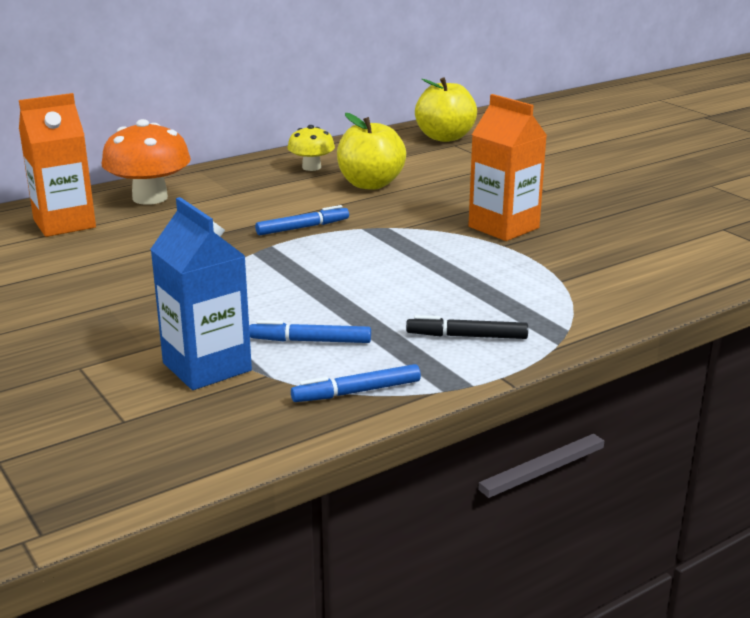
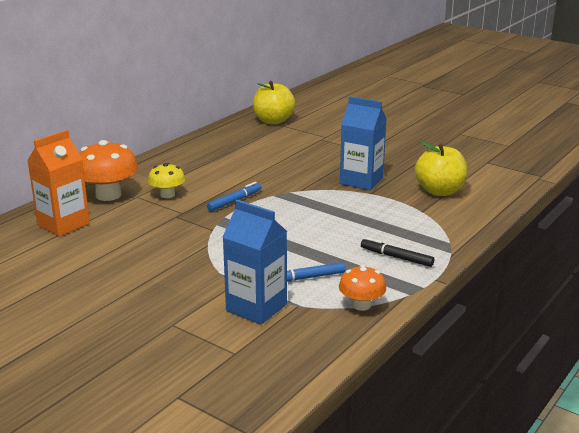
camera: 20 degrees left, 0 degrees up
yellow mushroom [287,125,335,171] -> yellow mushroom moved to [148,163,185,198]
blue marker [291,364,421,402] -> orange mushroom [339,265,386,311]
yellow apple [337,113,406,190] -> yellow apple moved to [415,142,467,196]
black marker [406,315,528,339] -> black marker turned 45 degrees clockwise [361,238,434,267]
orange carton [468,94,547,241] -> blue carton [340,96,386,190]

